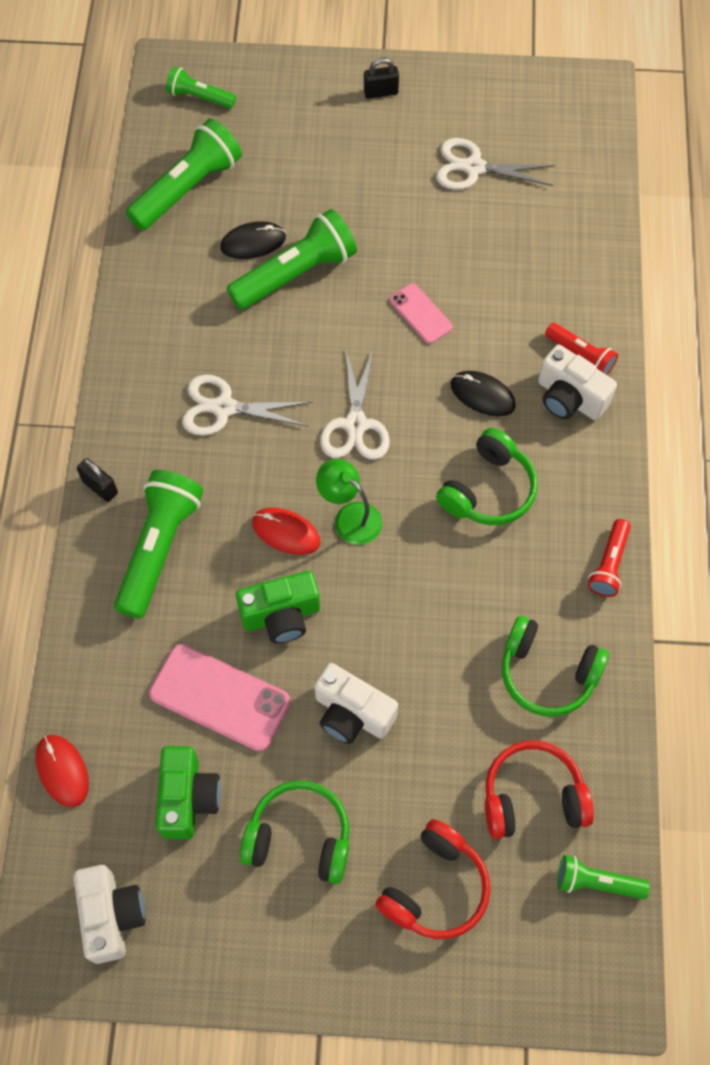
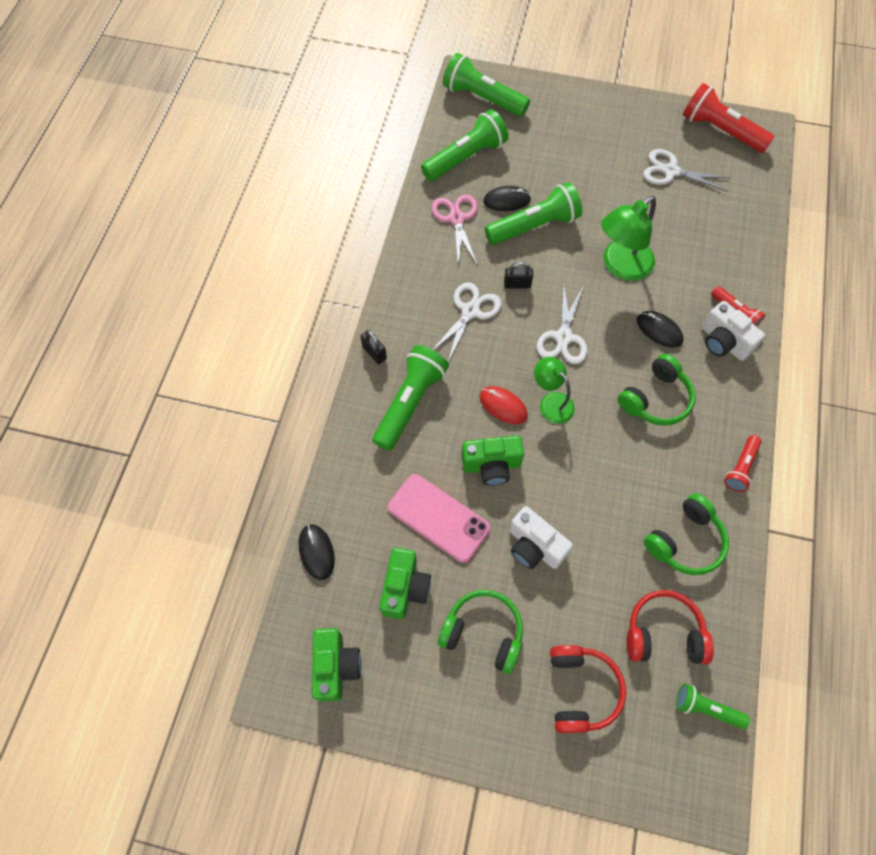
camera: 10 degrees right, 0 degrees up
red mouse [36,735,89,807] -> black mouse [299,524,335,580]
white camera [73,865,145,964] -> green camera [312,628,362,701]
green flashlight [166,66,236,109] -> green flashlight [443,53,530,117], size x1.81
white scissors [182,375,312,436] -> white scissors turned 105 degrees clockwise [432,282,502,362]
black padlock [364,58,399,99] -> black padlock moved to [504,262,533,289]
red headphones [375,819,491,939] -> red headphones turned 45 degrees counterclockwise [550,645,626,733]
pink phone [390,283,453,344] -> green lamp [601,195,656,281]
green headphones [502,616,609,717] -> green headphones turned 75 degrees counterclockwise [644,493,729,575]
none -> pink scissors [431,194,478,264]
none -> red flashlight [683,83,775,153]

